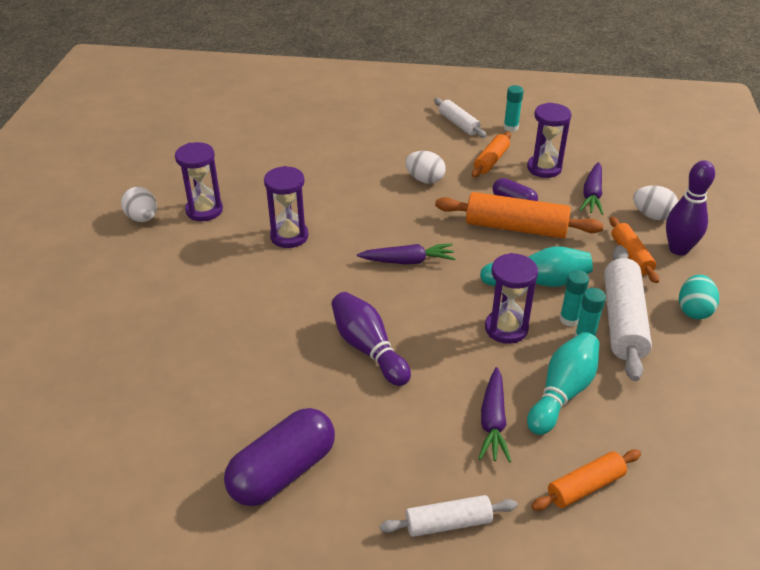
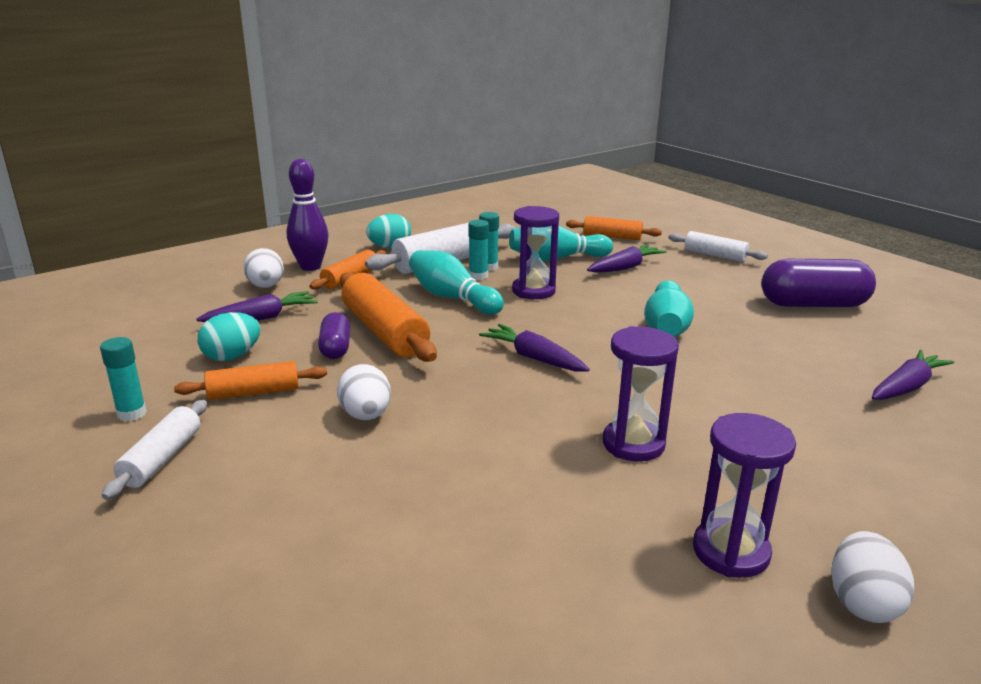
camera: 135 degrees left, 15 degrees down
purple bowling pin [331,292,411,386] -> turquoise bowling pin [644,280,694,337]
purple hourglass [527,103,572,178] -> turquoise egg [198,312,260,361]
none -> purple carrot [872,350,954,400]

